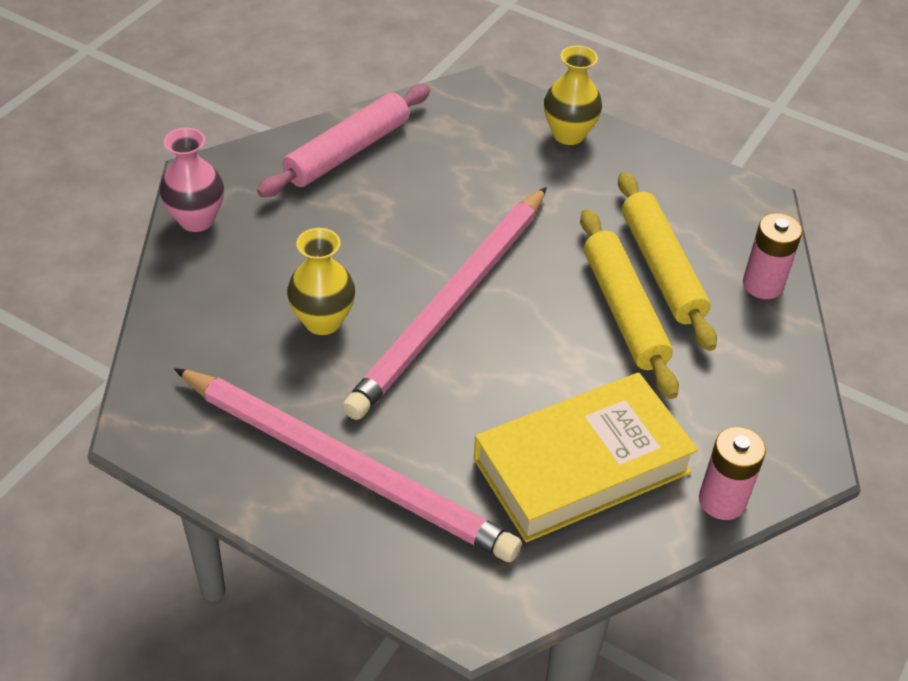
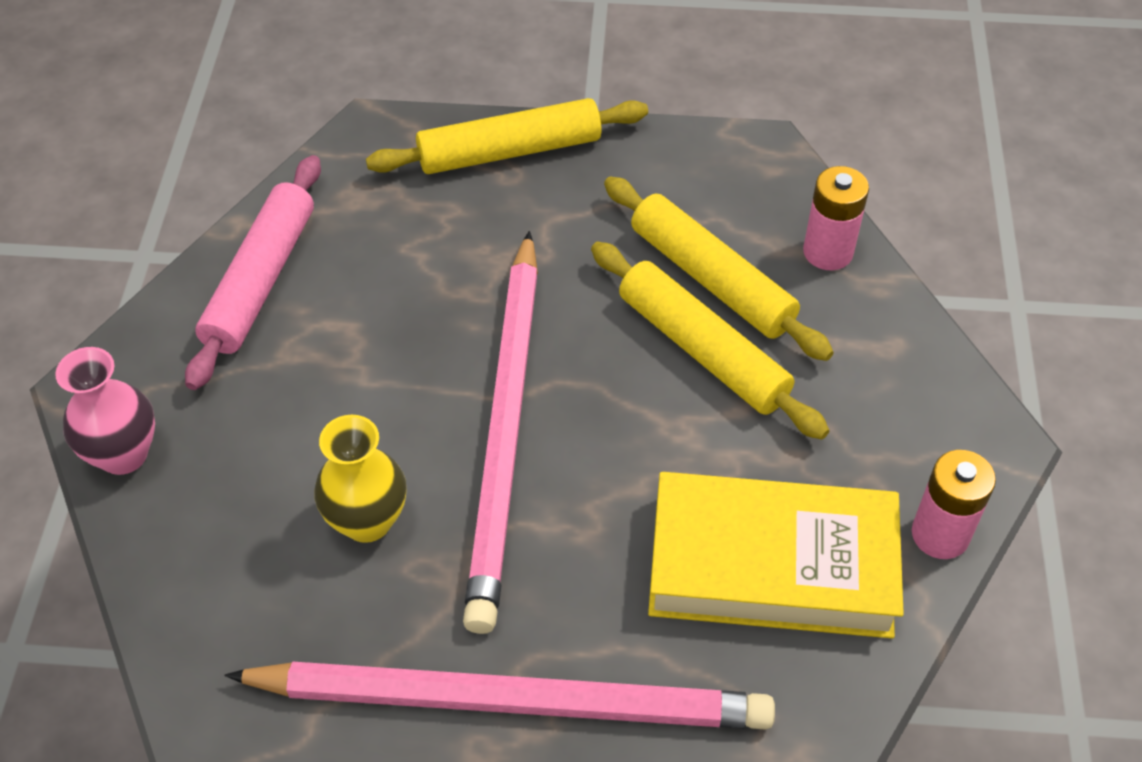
camera: 25 degrees left, 5 degrees up
yellow book [474,373,698,542] -> yellow book turned 60 degrees clockwise [648,472,904,639]
yellow vase [544,45,602,145] -> yellow rolling pin [366,98,648,174]

